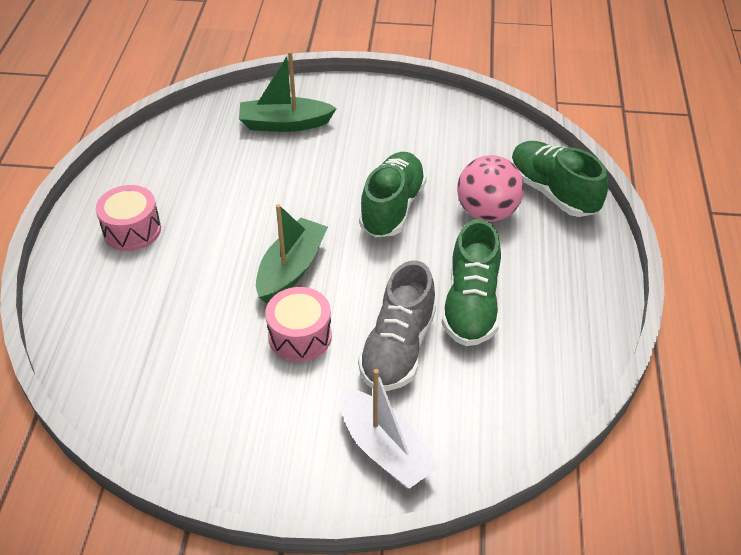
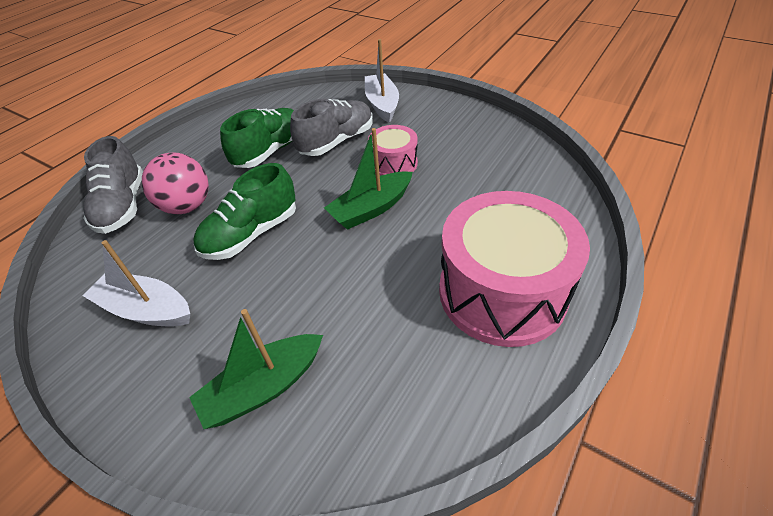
camera: 150 degrees left, 0 degrees up
pink drum [96,185,161,251] -> pink drum [439,191,590,347], size x2.00
green boat [239,51,337,132] -> green boat turned 120 degrees clockwise [189,309,323,429]
green shoe [511,141,608,217] -> grey shoe [83,136,143,234]
none -> white boat [83,240,190,326]

